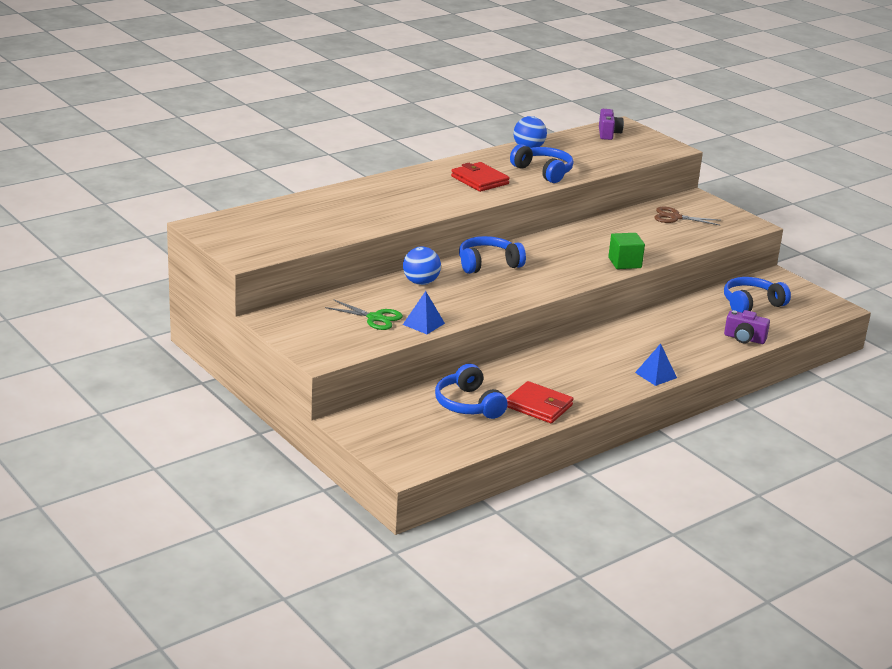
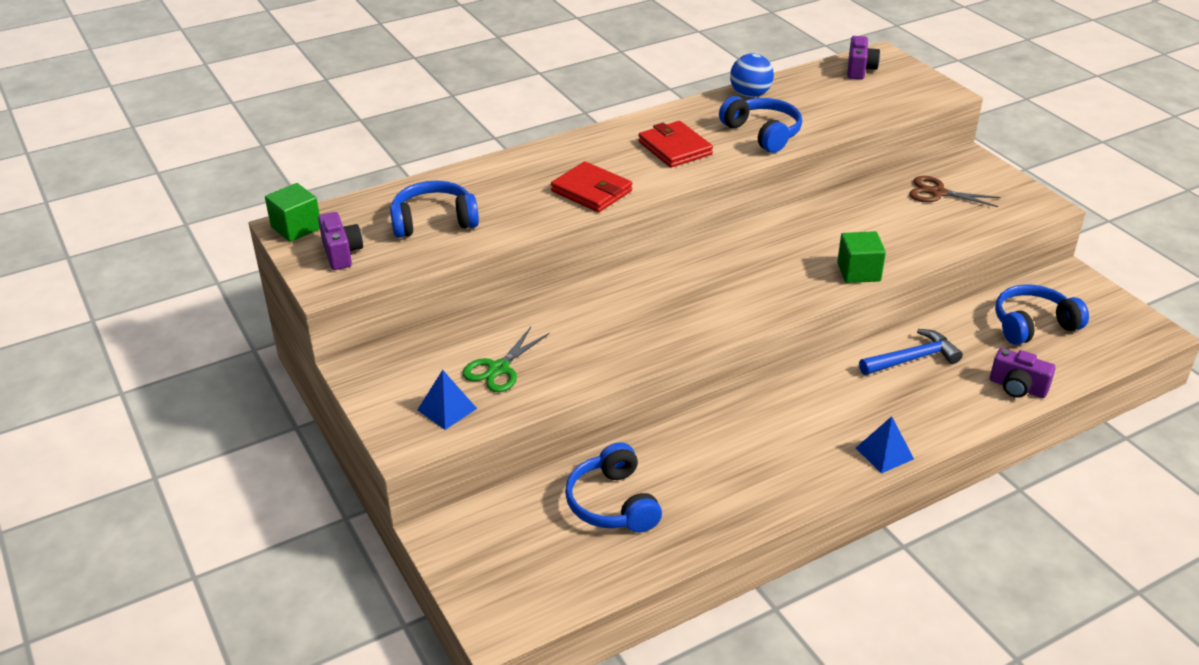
camera: 10 degrees right, 10 degrees up
green scissors [325,300,403,330] -> green scissors turned 90 degrees clockwise [463,327,550,392]
blue ball [403,247,441,285] -> none
blue pyramid [403,291,445,334] -> blue pyramid moved to [418,370,477,430]
blue headphones [459,236,526,274] -> blue headphones moved to [390,181,479,238]
red wallet [506,381,573,423] -> red wallet moved to [551,161,632,212]
none -> green cube [265,183,320,242]
none -> purple camera [318,212,363,270]
none -> blue hammer [859,329,963,375]

